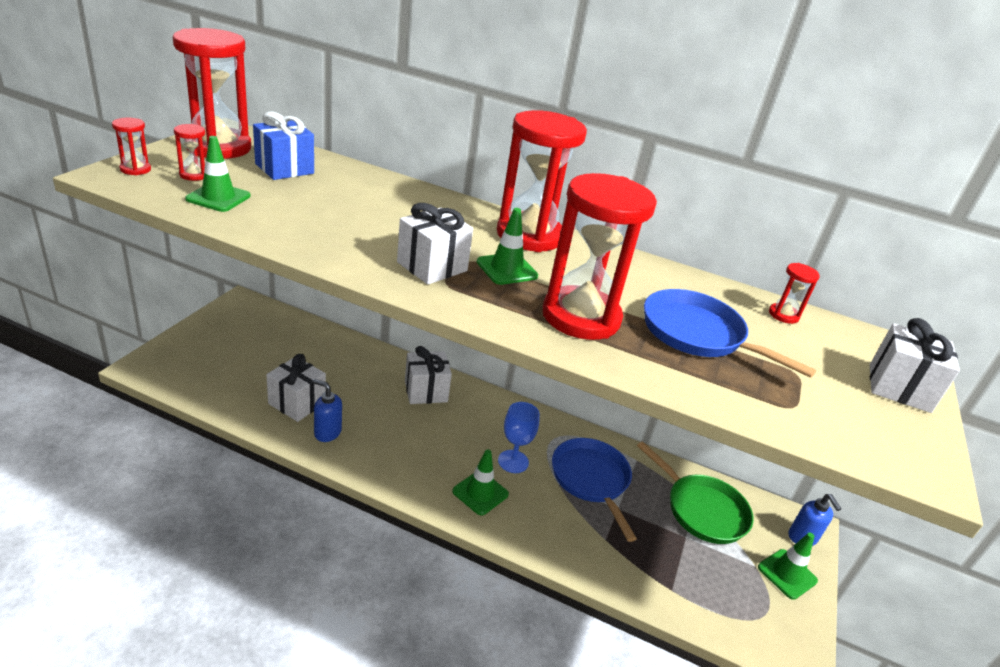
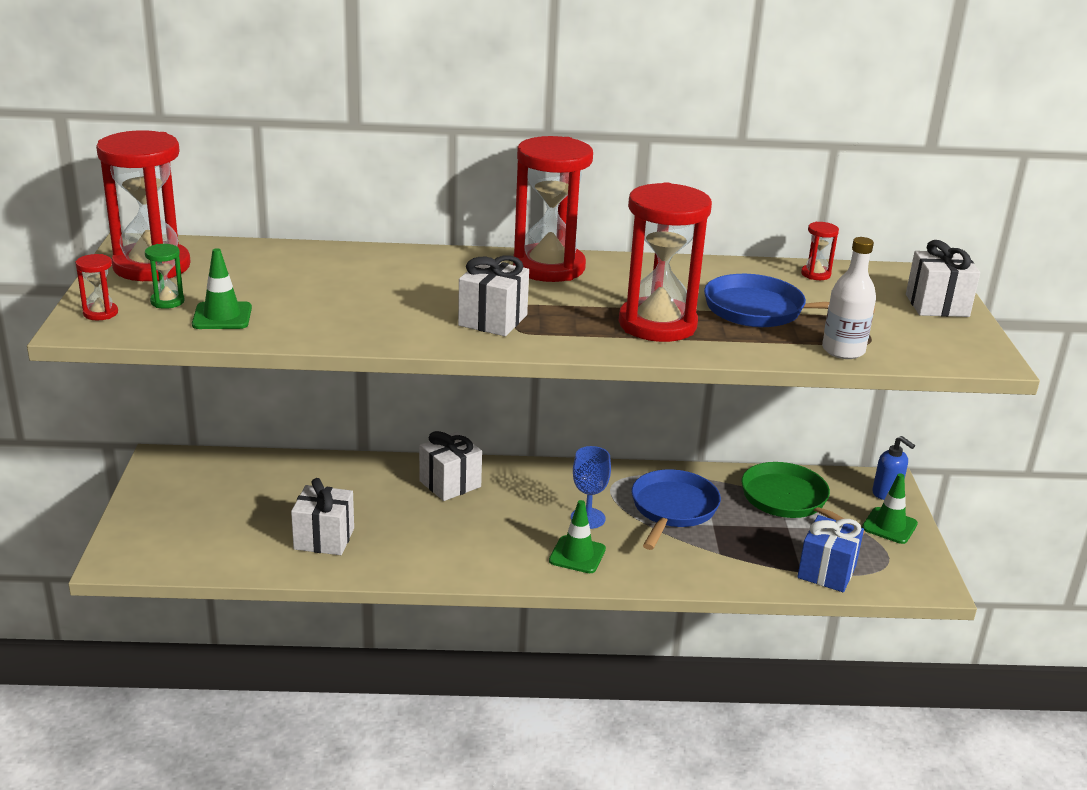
camera: 20 degrees left, 5 degrees down
red hourglass [174,124,205,181] -> green hourglass [145,244,185,309]
blue gift [253,111,314,180] -> blue gift moved to [797,515,864,592]
blue soap dispenser [312,379,342,442] -> none
green traffic cone [477,208,538,285] -> none
blue pan [552,438,637,542] -> blue pan turned 60 degrees clockwise [632,469,721,550]
green pan [637,441,754,544] -> green pan turned 150 degrees counterclockwise [741,462,865,535]
none -> white bottle [822,237,876,359]

